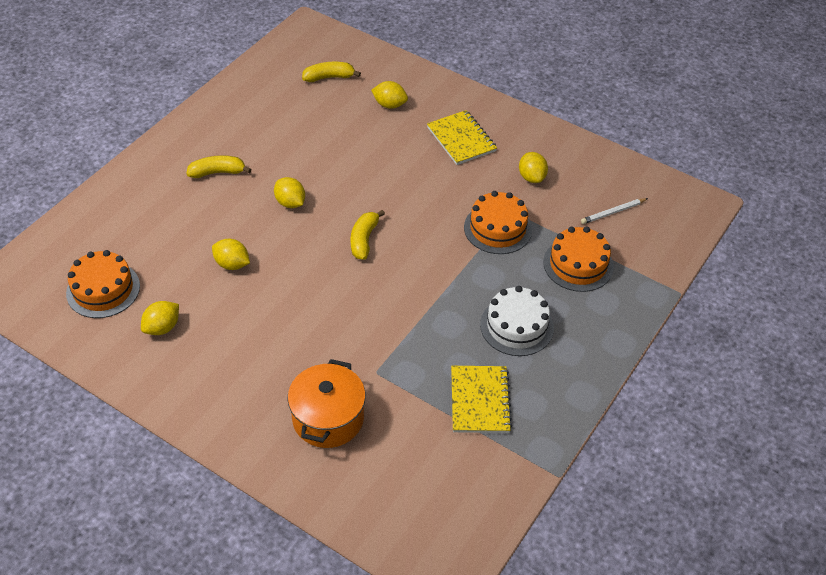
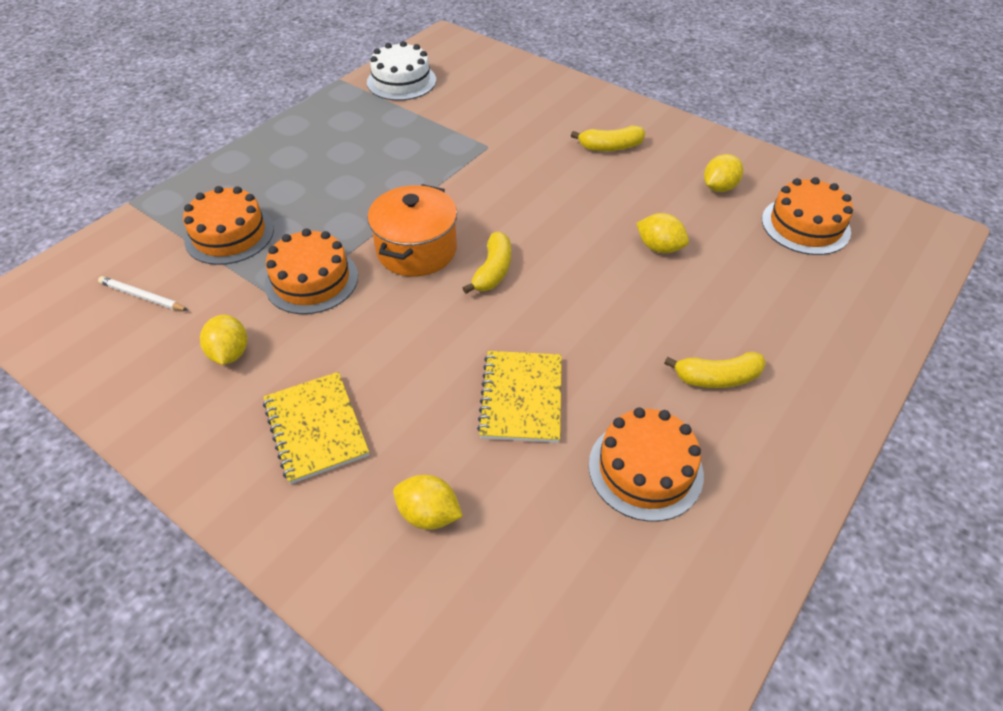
camera: 175 degrees left, 0 degrees up
yellow lemon [274,177,305,208] -> none
orange pot [288,359,366,448] -> orange pot moved to [368,184,457,276]
yellow banana [302,62,361,82] -> yellow banana moved to [571,125,645,151]
yellow notebook [451,366,512,433] -> yellow notebook moved to [477,351,562,443]
white cake [480,286,554,356] -> white cake moved to [367,41,436,101]
white pencil [581,198,648,224] -> white pencil turned 135 degrees counterclockwise [98,276,188,311]
none -> orange cake [588,407,704,522]

